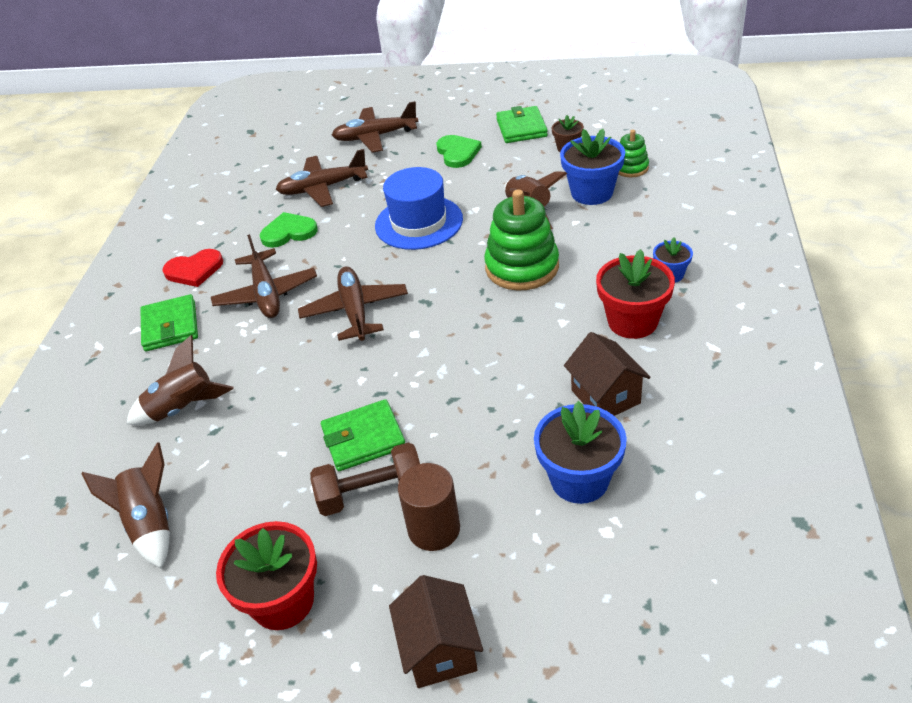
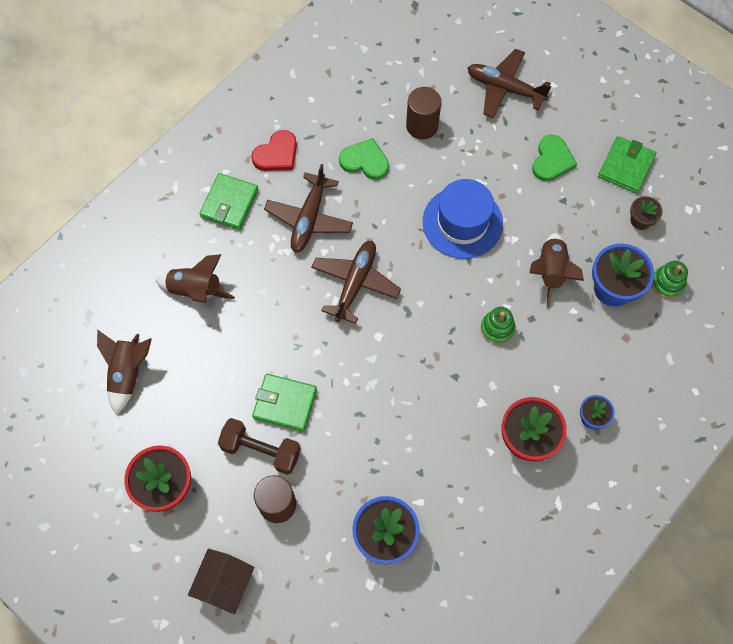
camera: 30 degrees right, 25 degrees up
red heart [162,249,223,287] -> red heart turned 60 degrees counterclockwise [251,130,297,171]
brown plane [276,149,368,207] -> brown cylinder [406,87,441,139]
green stacking toy [484,189,559,291] -> green stacking toy [481,307,515,345], size x0.53
brown house [564,332,651,416] -> none

